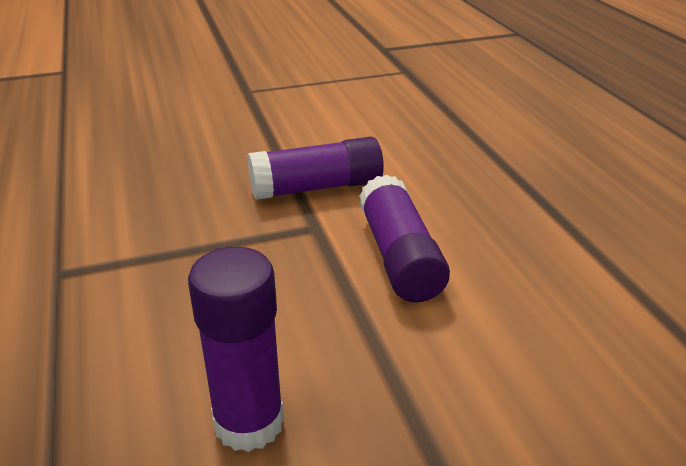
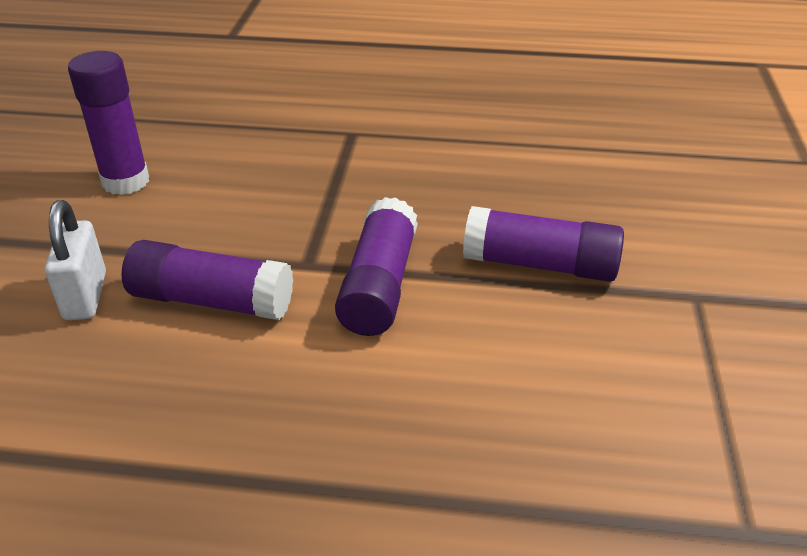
camera: 115 degrees right, 5 degrees up
none -> white padlock [45,200,106,320]
none -> purple glue stick [463,206,624,282]

